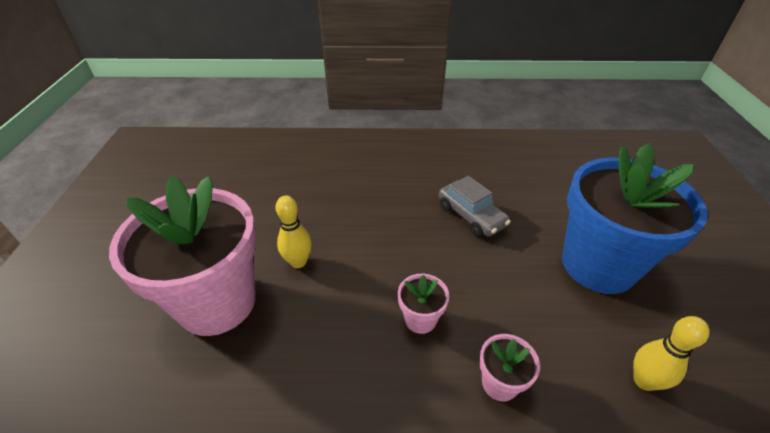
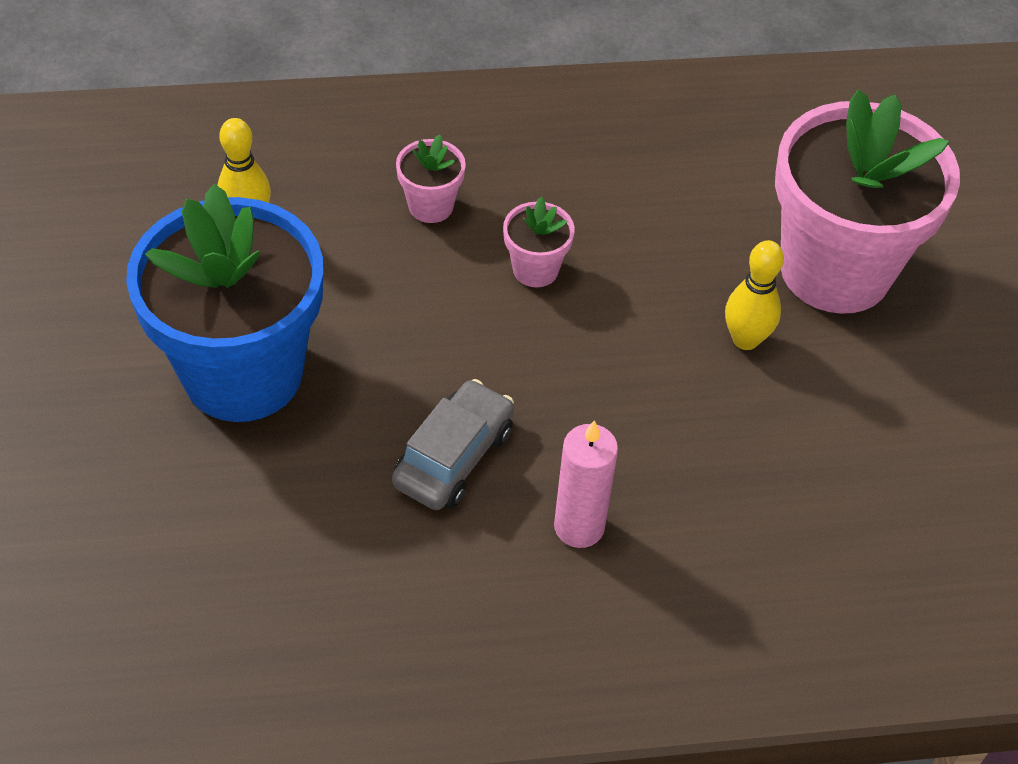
camera: 170 degrees right, 10 degrees up
grey car [439,176,511,237] -> grey car turned 75 degrees clockwise [392,379,514,510]
none -> pink candle [554,420,618,548]

